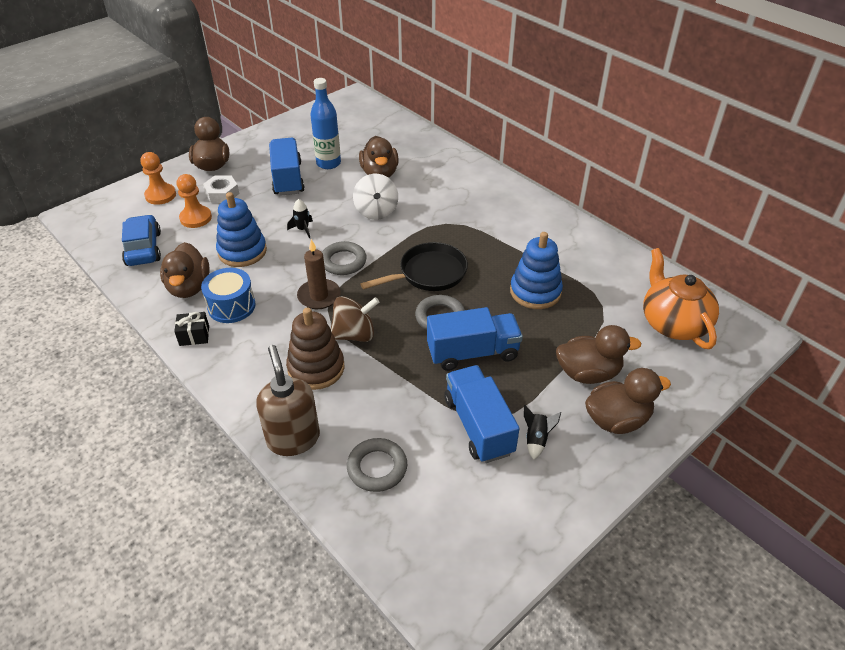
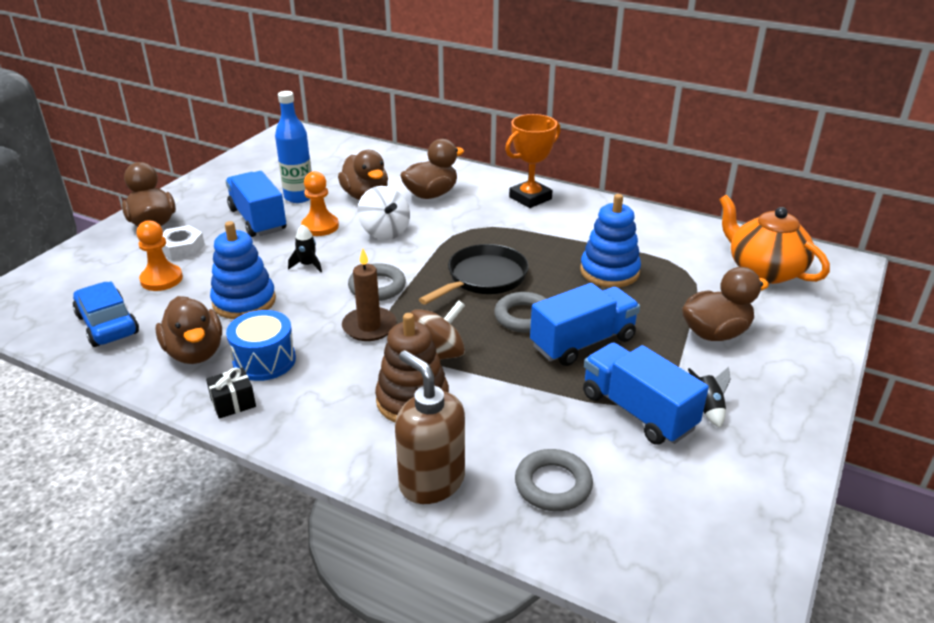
camera: 20 degrees left, 10 degrees down
orange pawn [141,152,176,205] -> orange pawn moved to [301,171,339,236]
brown duck [585,368,671,434] -> brown duck moved to [400,139,464,199]
none -> orange trophy [505,114,560,208]

